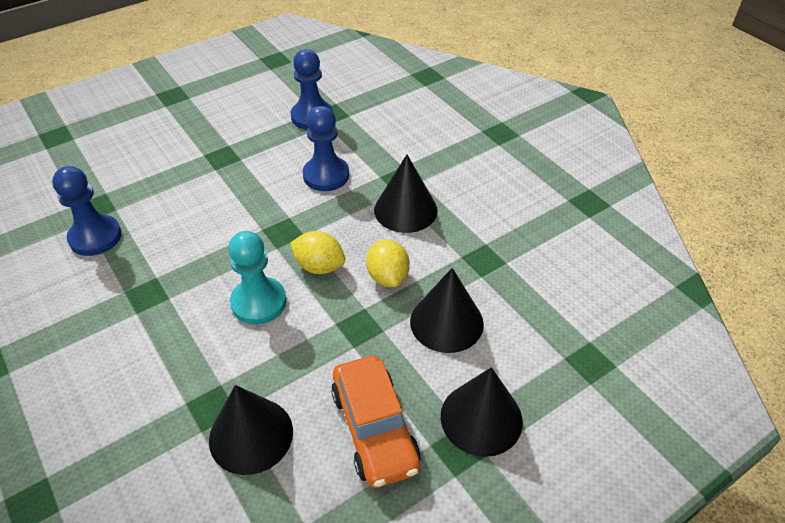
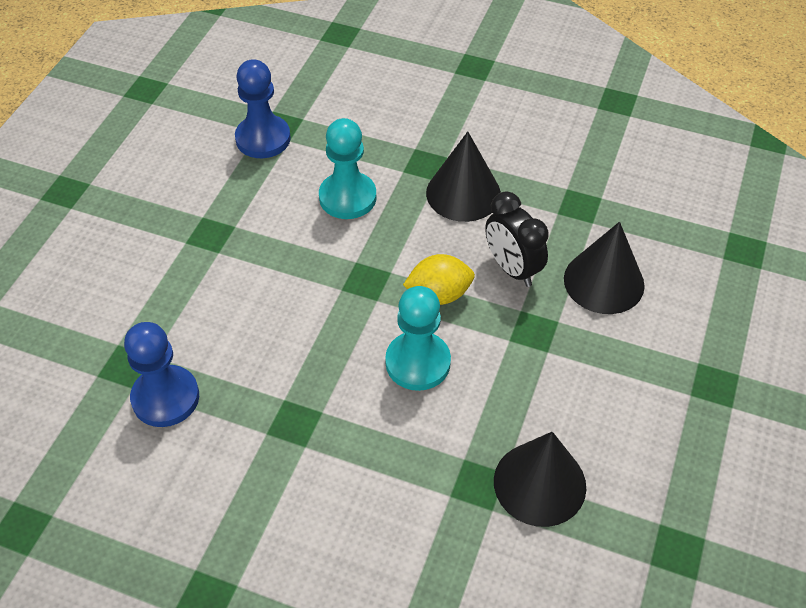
camera: 35 degrees left, 5 degrees up
blue pawn [303,106,349,191] -> turquoise pawn [319,118,376,219]
orange car [331,356,421,488] -> none
yellow lemon [366,239,410,287] -> black clock [485,191,549,287]
black cone [441,367,523,457] -> none

